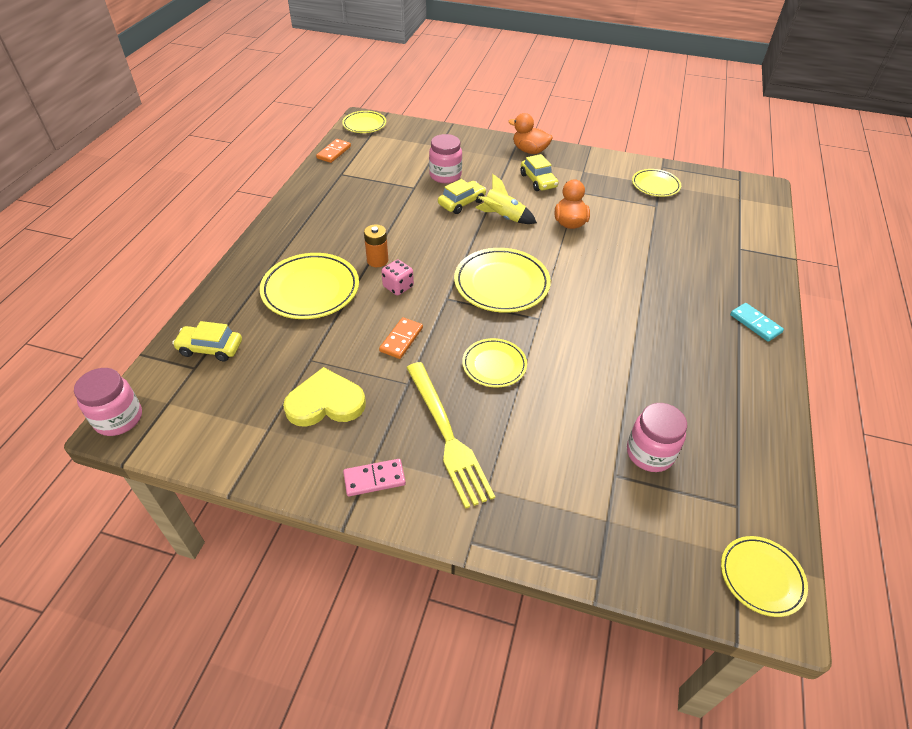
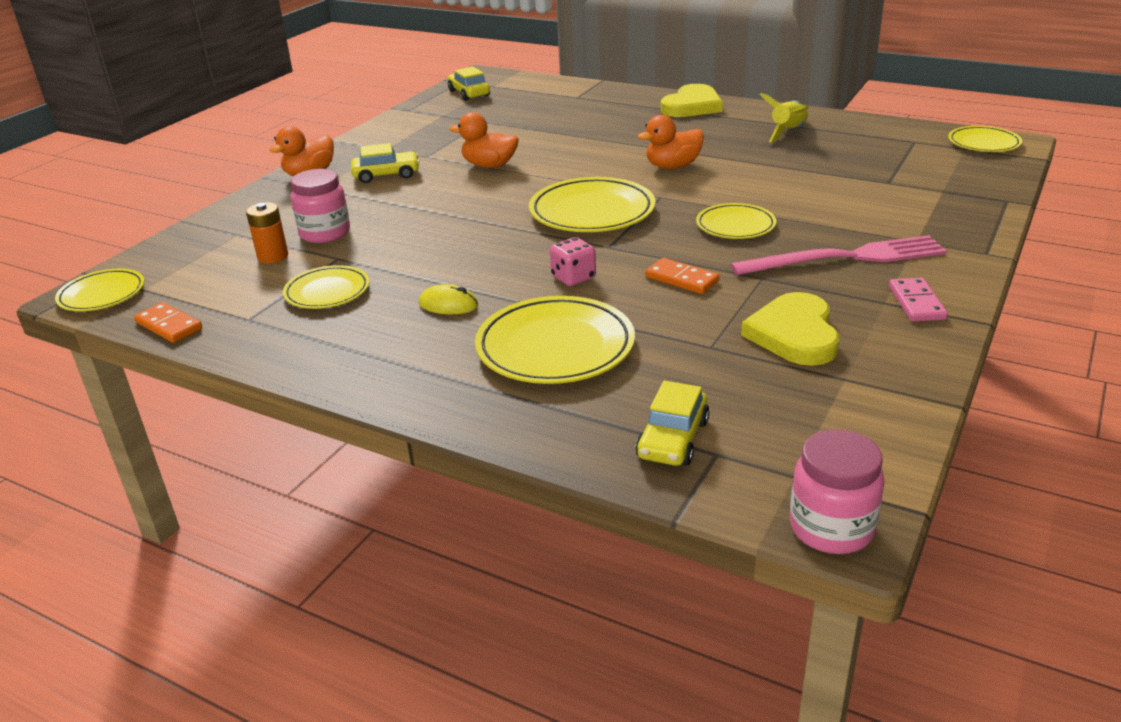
camera: 75 degrees left, 15 degrees down
orange battery [364,224,388,267] -> orange battery moved to [246,202,288,263]
yellow fork [406,362,495,509] -> pink fork [731,235,947,275]
yellow car [438,179,486,214] -> yellow car moved to [448,67,490,101]
yellow rocket [475,174,537,224] -> yellow rocket moved to [760,93,809,142]
pink jar [627,403,687,472] -> none
yellow plate [632,169,681,197] -> yellow plate moved to [283,265,369,309]
turquoise domino [730,303,784,342] -> yellow heart [661,84,723,117]
none -> yellow mouse [419,284,478,314]
none -> orange duck [637,115,704,169]

